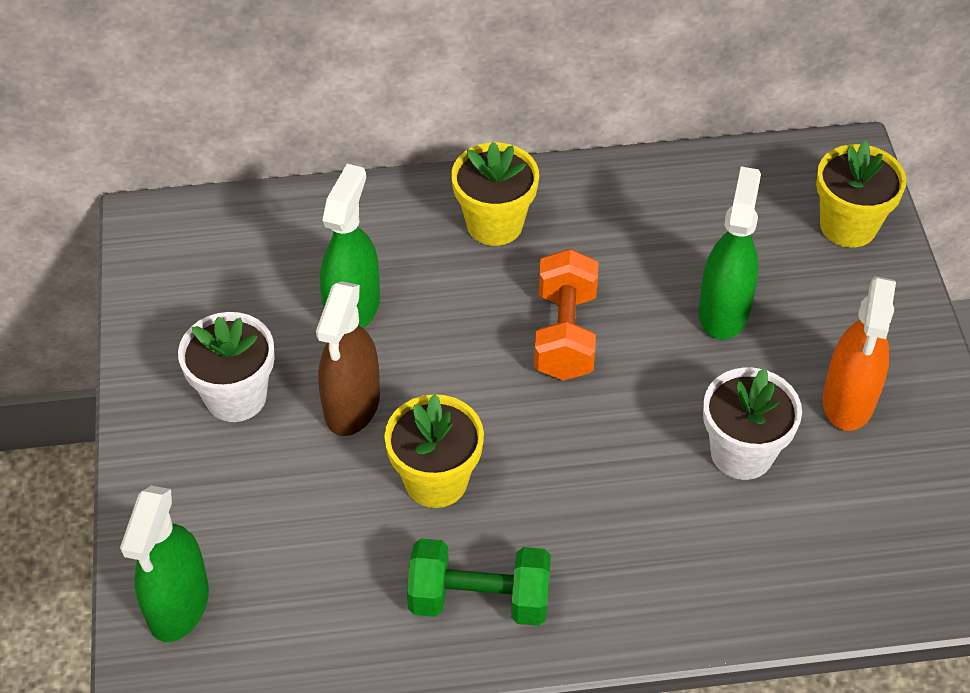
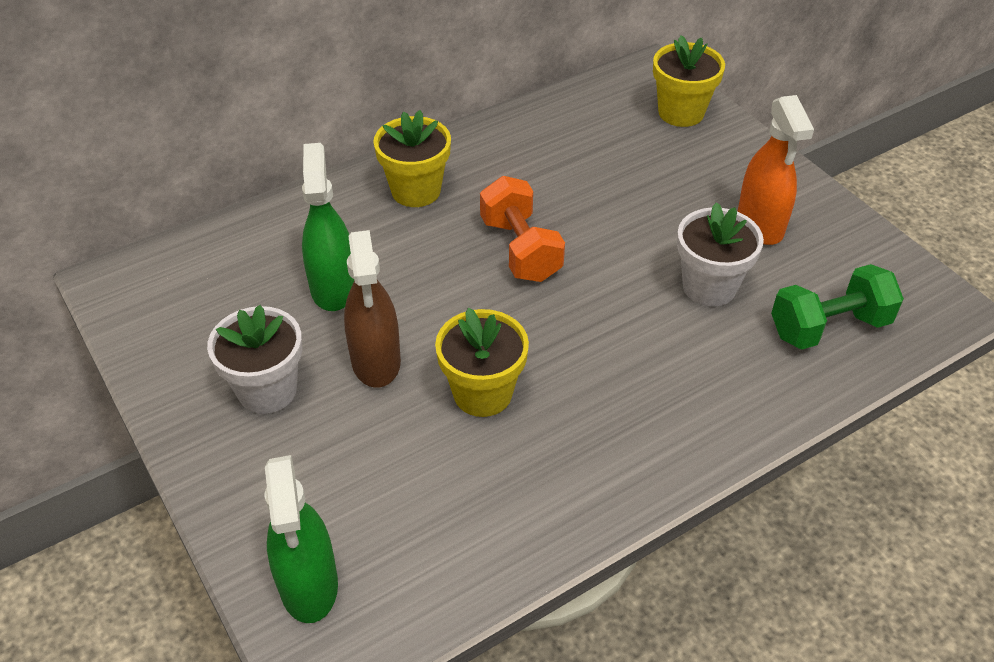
camera: 25 degrees left, 5 degrees down
green dumbbell [407,538,551,626] -> green dumbbell moved to [771,264,904,350]
green spray bottle [698,166,761,340] -> none

